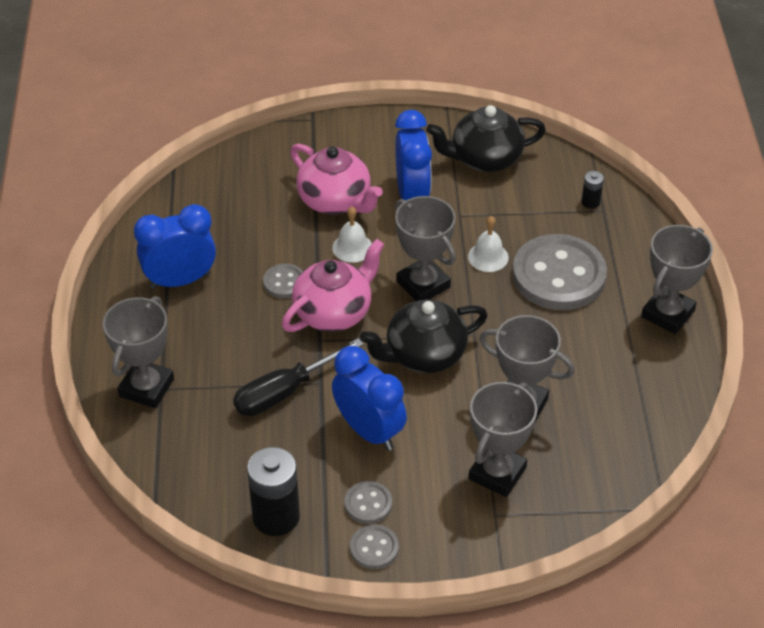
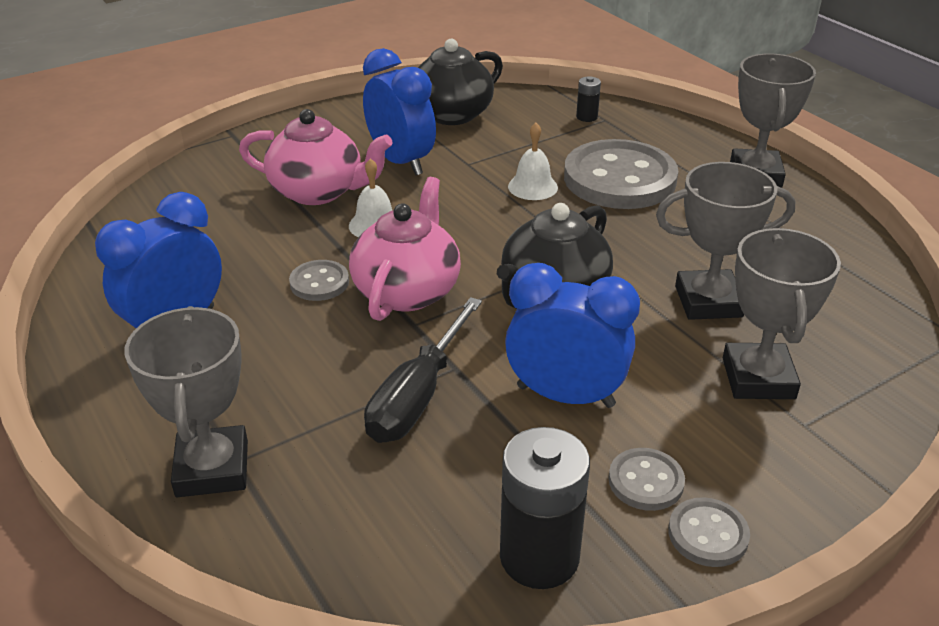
camera: 30 degrees left, 10 degrees down
grey trophy [395,196,456,301] -> none

